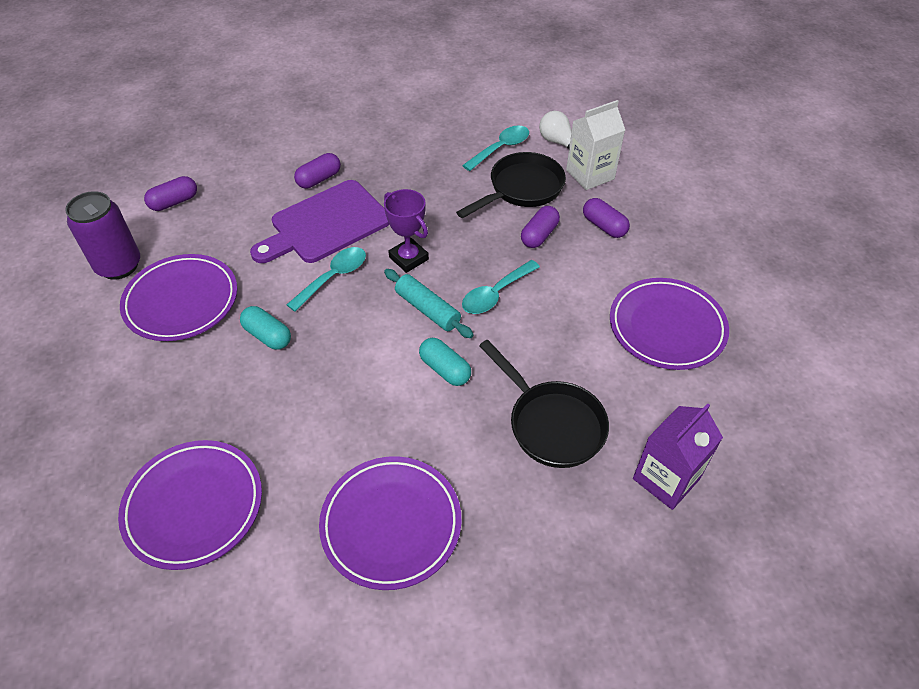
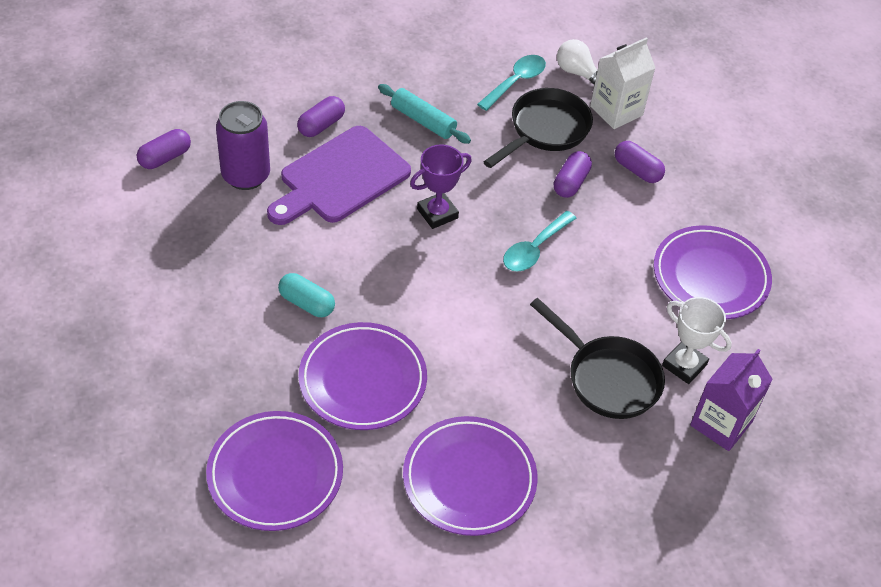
camera: 10 degrees left, 0 degrees up
purple can [65,191,140,280] -> purple can moved to [216,101,270,190]
purple plate [120,254,237,341] -> purple plate moved to [299,322,427,430]
turquoise spoon [287,247,366,312] -> none
purple trophy [384,189,429,273] -> purple trophy turned 75 degrees counterclockwise [410,144,472,229]
turquoise rolling pin [384,269,474,338] -> turquoise rolling pin moved to [378,84,471,144]
turquoise capsule [419,338,471,386] -> none
none -> white trophy [662,297,732,384]

